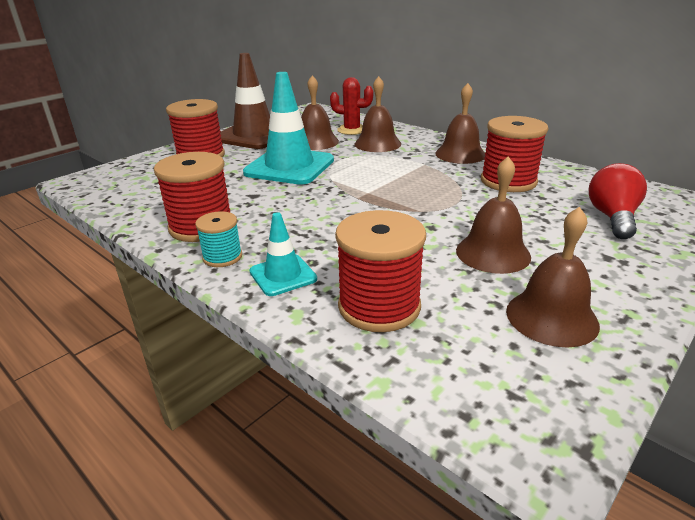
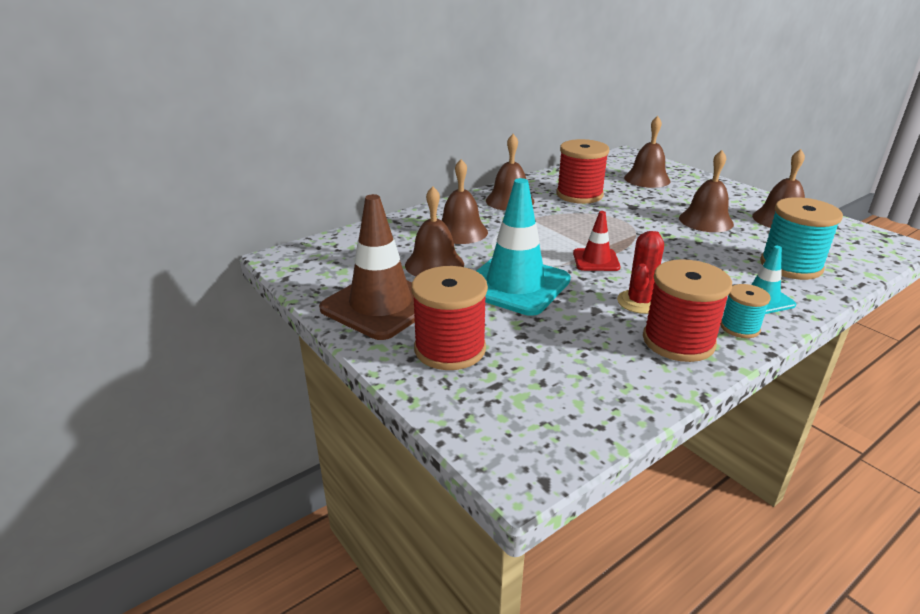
camera: 80 degrees left, 0 degrees up
red cactus [330,77,373,135] -> red cactus moved to [617,231,664,314]
red spool [335,210,426,332] -> turquoise spool [760,197,843,280]
red light bulb [589,163,647,239] -> brown bell [624,116,671,188]
none -> red traffic cone [573,211,621,271]

